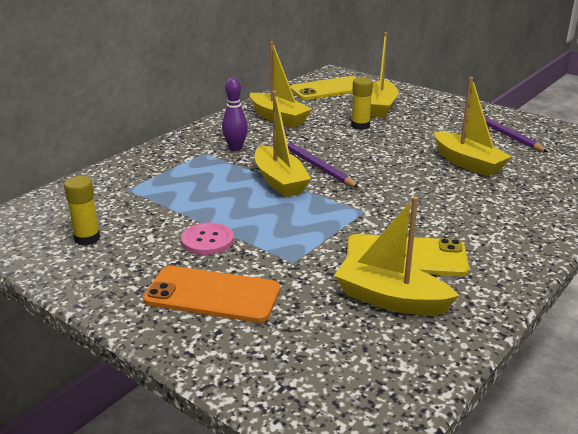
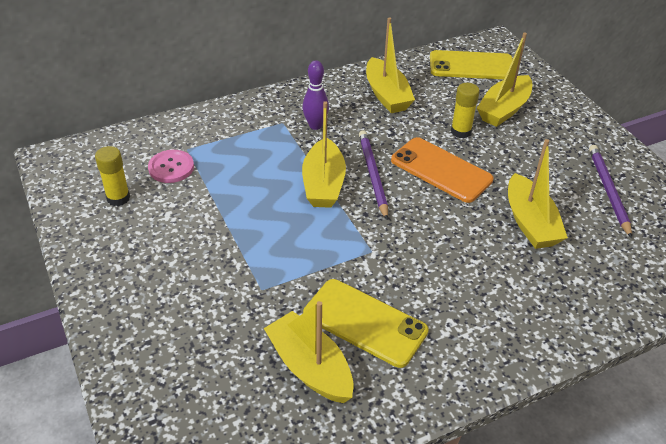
camera: 25 degrees right, 15 degrees up
orange phone [143,266,280,323] -> orange phone moved to [391,137,493,203]
pink button [181,222,234,255] -> pink button moved to [148,150,194,183]

